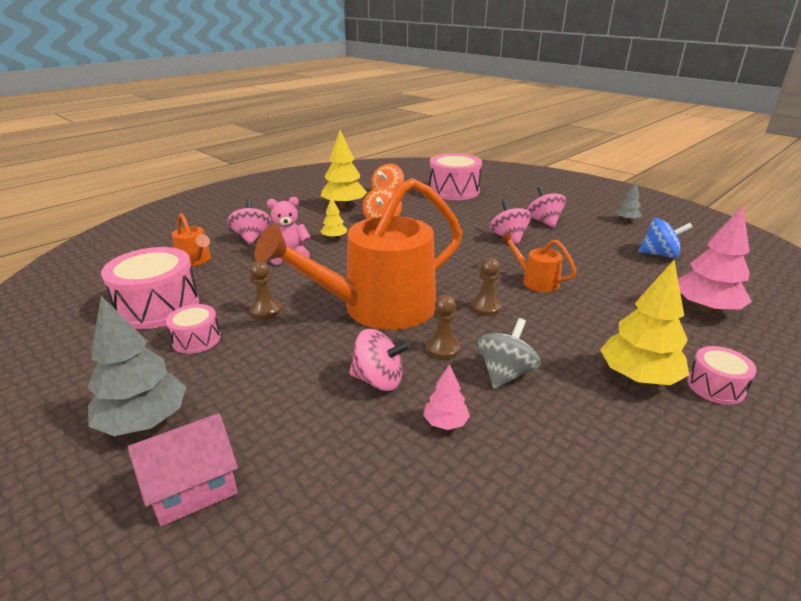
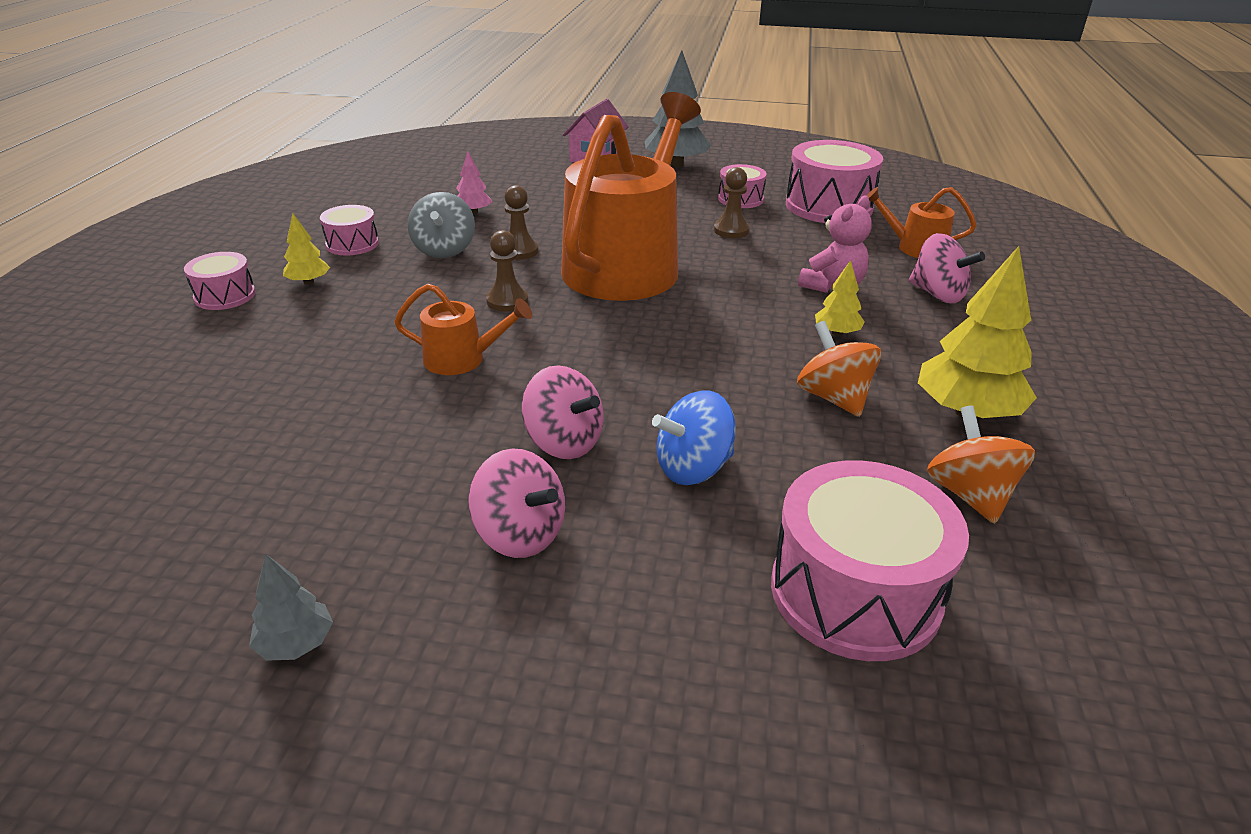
camera: 145 degrees right, 5 degrees up
pink spinning top [349,329,411,391] -> none
yellow tree [600,260,689,385] -> yellow tree [283,213,330,285], size x0.51
blue spinning top [639,218,693,258] -> blue spinning top moved to [652,390,736,485]
pink tree [678,206,752,313] -> none
none -> pink drum [320,205,379,255]

